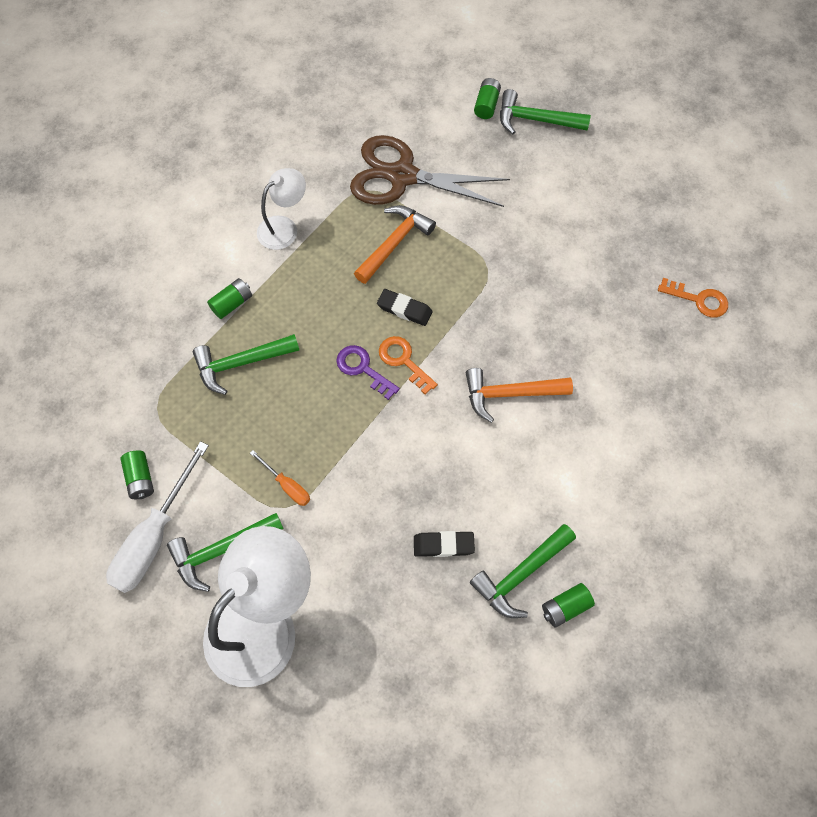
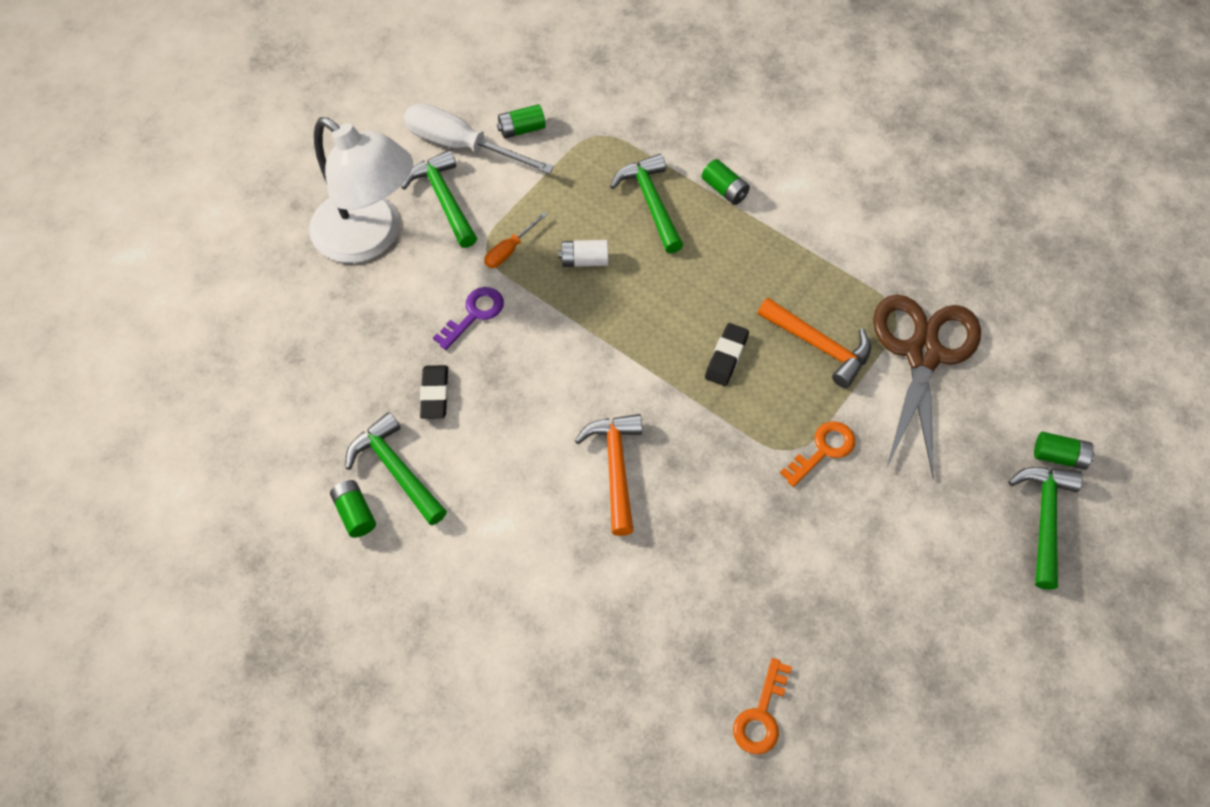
camera: 90 degrees right, 5 degrees down
white lamp [257,168,306,250] -> none
purple key [336,345,400,400] -> purple key moved to [433,287,504,350]
orange key [379,336,438,394] -> orange key moved to [780,421,855,487]
none -> white battery [558,240,608,267]

